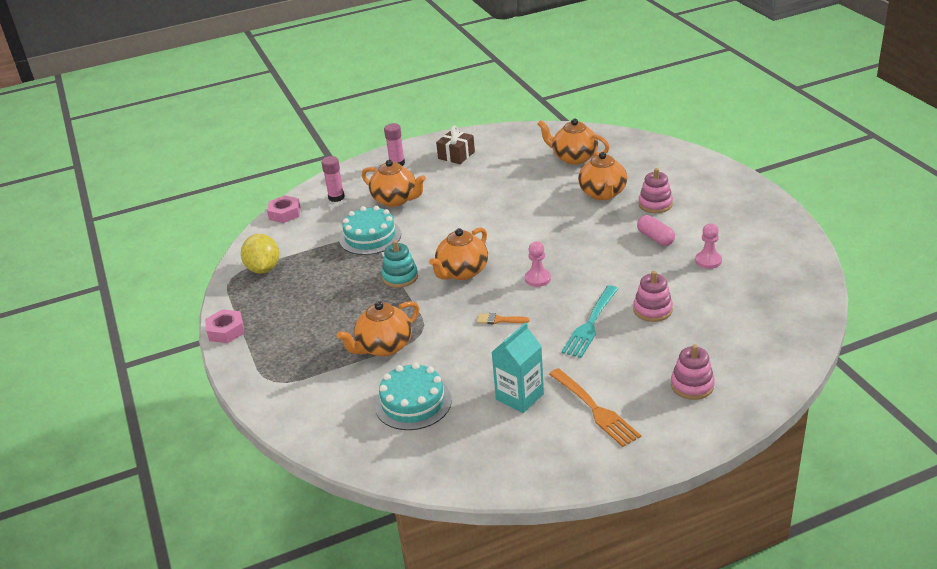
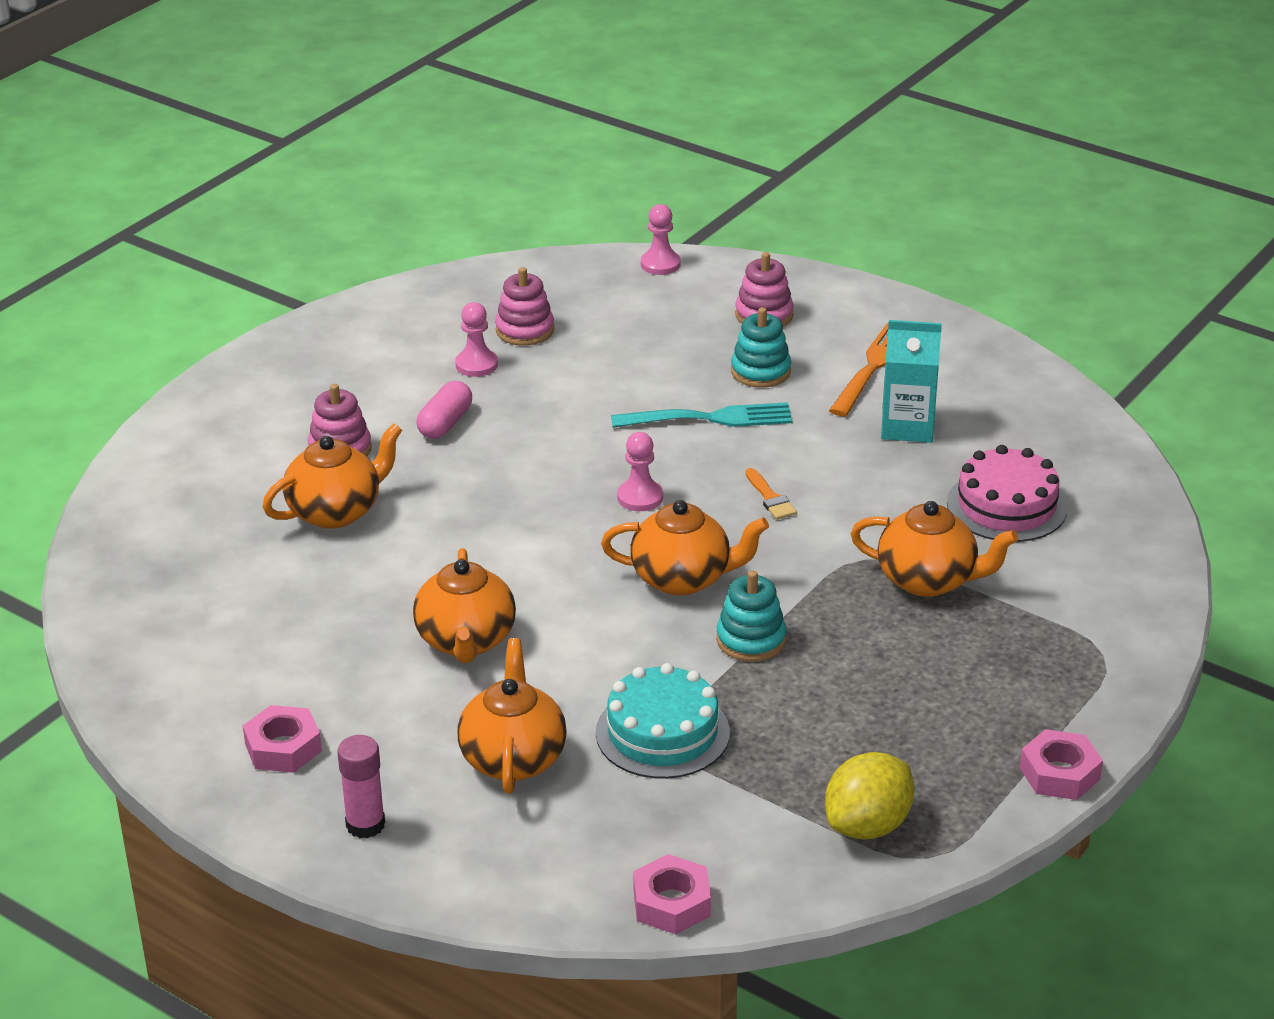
camera: 125 degrees left, 0 degrees up
pink glue stick [321,156,345,202] -> none
turquoise cake [375,362,452,430] -> pink cake [947,445,1067,542]
brown gift [436,126,475,164] -> pink nut [243,705,322,773]
orange teapot [538,119,610,165] -> orange teapot moved to [413,548,516,663]
pink stacking toy [633,271,673,322] -> pink stacking toy moved to [495,267,554,346]
none -> pink pawn [641,204,681,275]
none -> turquoise stacking toy [731,307,791,388]

